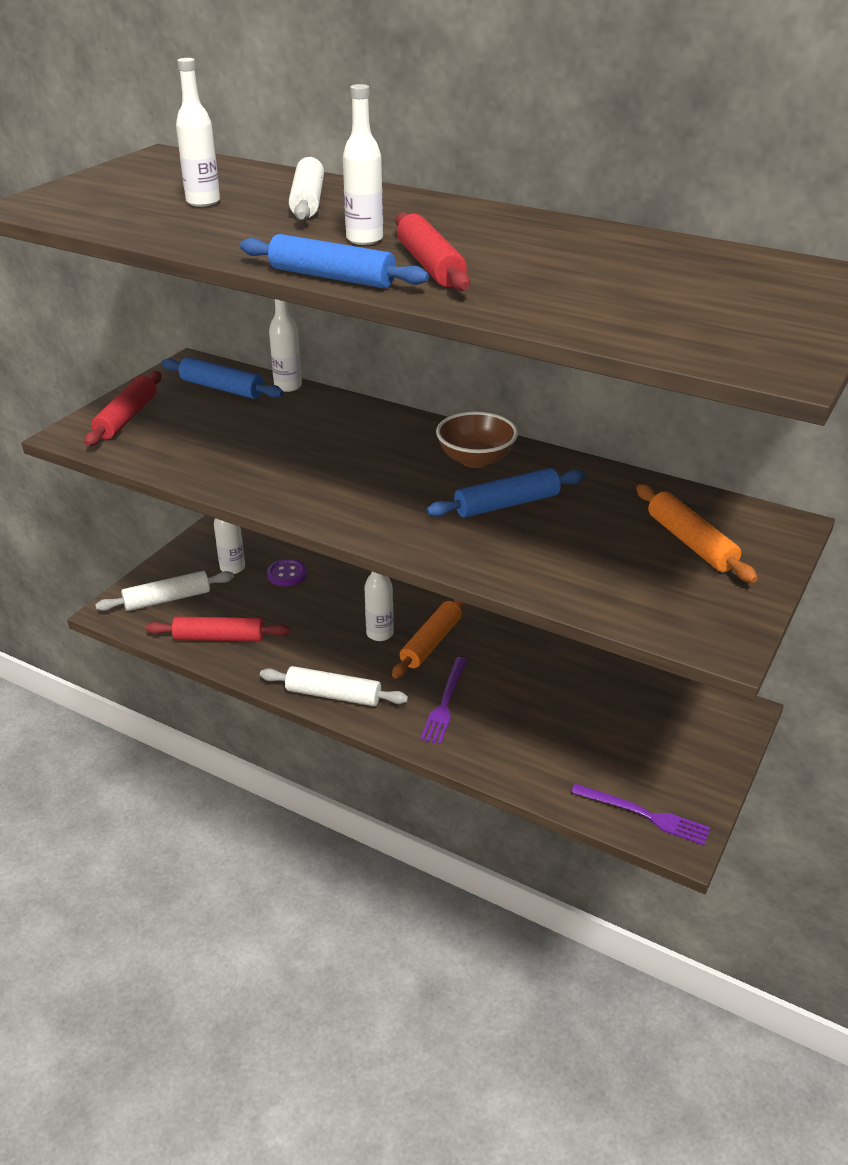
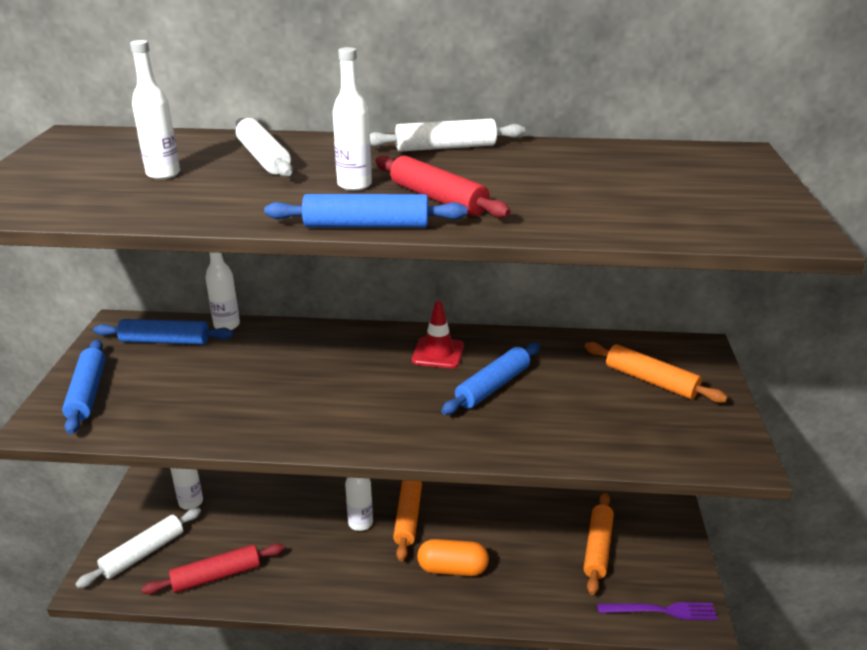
camera: 25 degrees left, 5 degrees down
red rolling pin [84,371,162,446] -> blue rolling pin [62,339,106,434]
white rolling pin [260,666,408,706] -> white rolling pin moved to [370,119,525,152]
purple button [267,559,307,586] -> none
purple fork [420,657,468,744] -> orange capsule [417,539,489,576]
brown bowl [436,412,518,468] -> red traffic cone [412,301,464,368]
none -> orange rolling pin [583,493,614,595]

